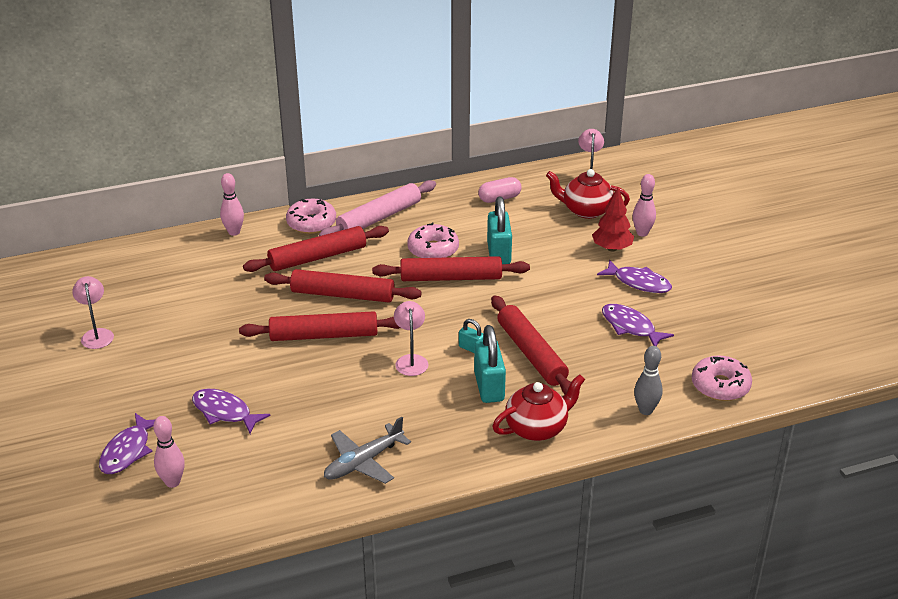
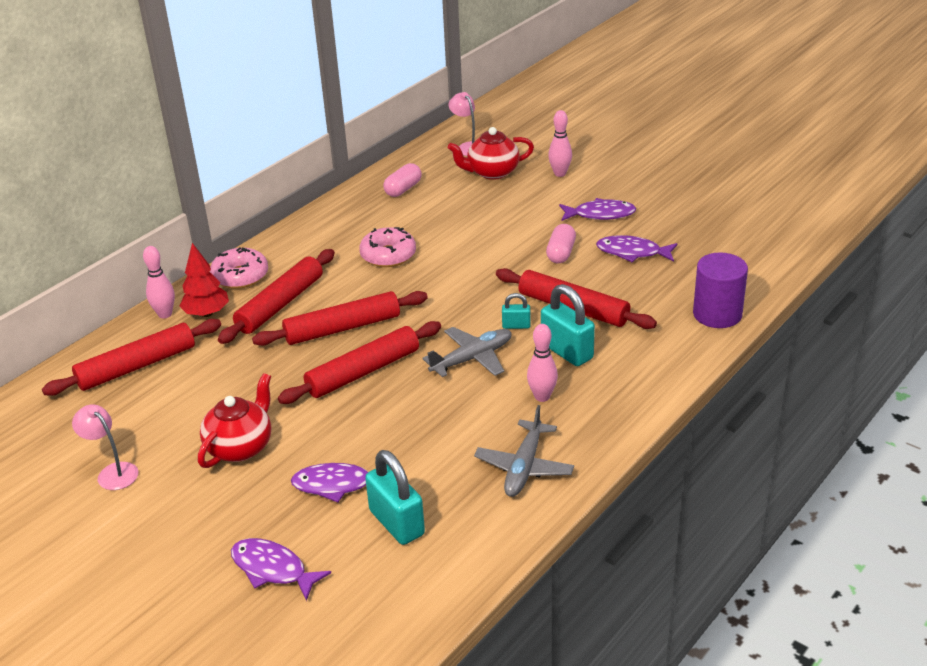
camera: 30 degrees left, 0 degrees up
purple fish [99,413,155,474] -> purple fish turned 135 degrees clockwise [231,538,331,601]
pink bowling pin [153,416,185,488] -> pink bowling pin moved to [527,324,558,402]
pink rolling pin [319,180,436,236] -> none
red rolling pin [372,256,530,281] -> red rolling pin moved to [42,319,221,396]
pink lamp [394,301,428,376] -> grey plane [422,327,512,377]
turquoise padlock [487,197,512,264] -> turquoise padlock moved to [365,450,425,545]
red teapot [492,374,585,441] -> red teapot moved to [198,373,271,468]
red tree [592,187,634,251] -> red tree moved to [180,243,229,317]
grey bowling pin [634,346,663,415] -> purple cylinder [693,252,748,328]
pink donut [692,356,752,401] -> none
none -> pink capsule [546,224,576,263]

